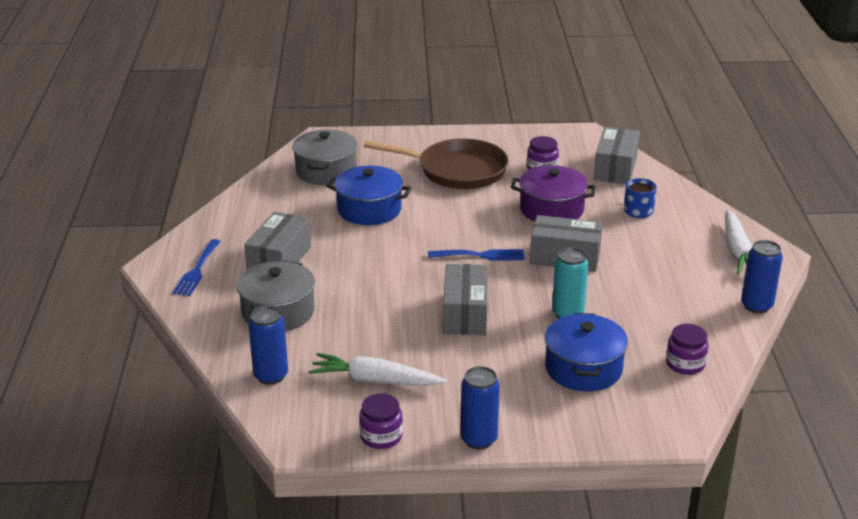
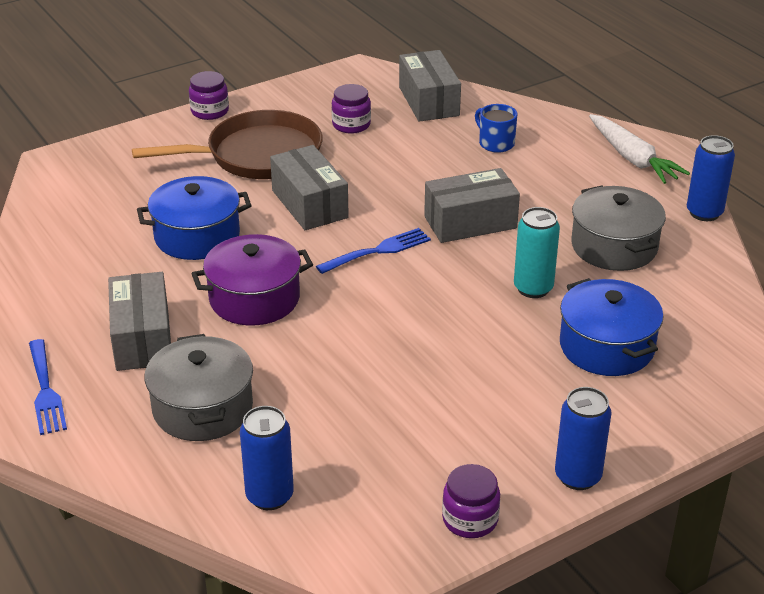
camera: 30 degrees left, 5 degrees up
grey pot [292,130,358,185] -> grey pot moved to [571,185,666,271]
white carrot [308,353,447,386] -> none
grey box [443,264,488,335] -> grey box moved to [270,145,349,230]
purple pot [511,165,596,222] -> purple pot moved to [191,234,313,326]
purple jar [666,324,708,375] -> purple jar moved to [189,71,229,120]

